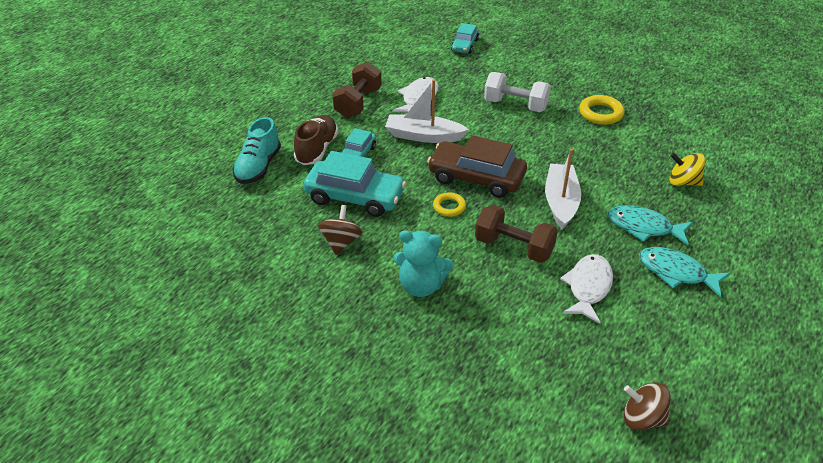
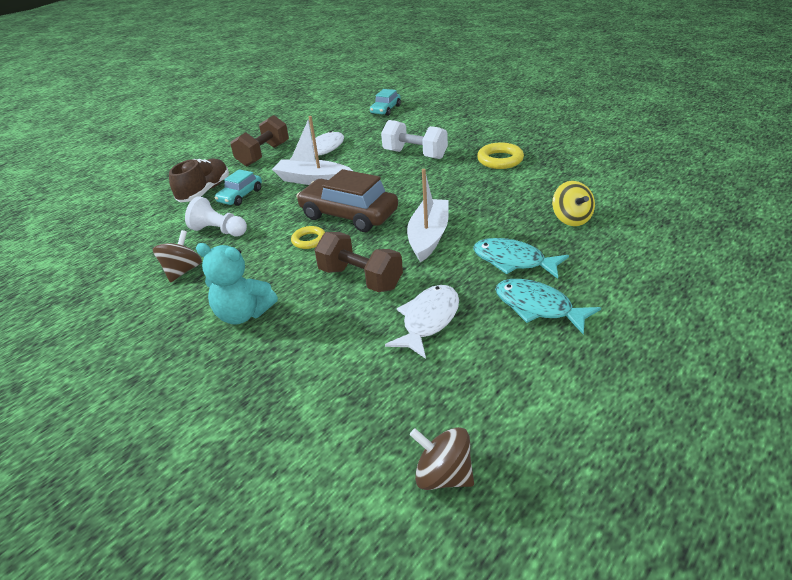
camera: 10 degrees right, 5 degrees down
turquoise shoe [232,117,281,184] -> none
turquoise car [304,151,406,217] -> white pawn [185,196,247,236]
yellow spinning top [669,153,705,186] -> yellow spinning top turned 135 degrees counterclockwise [552,181,595,226]

